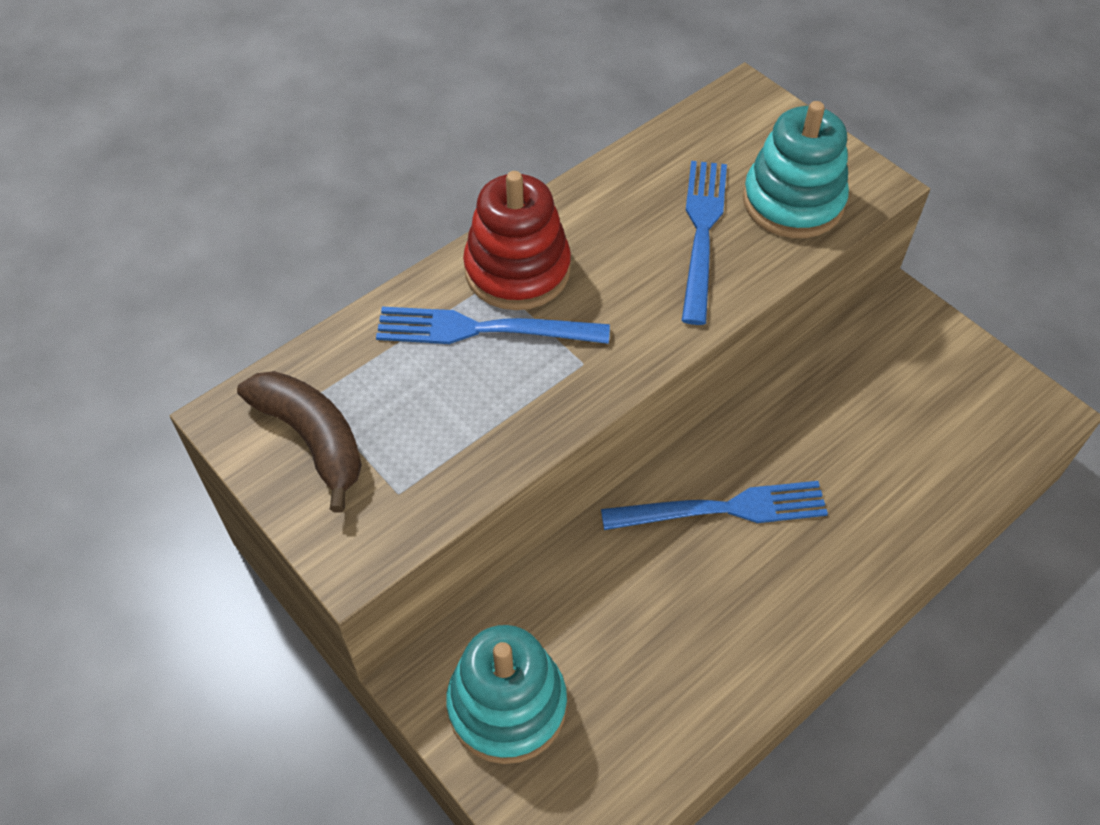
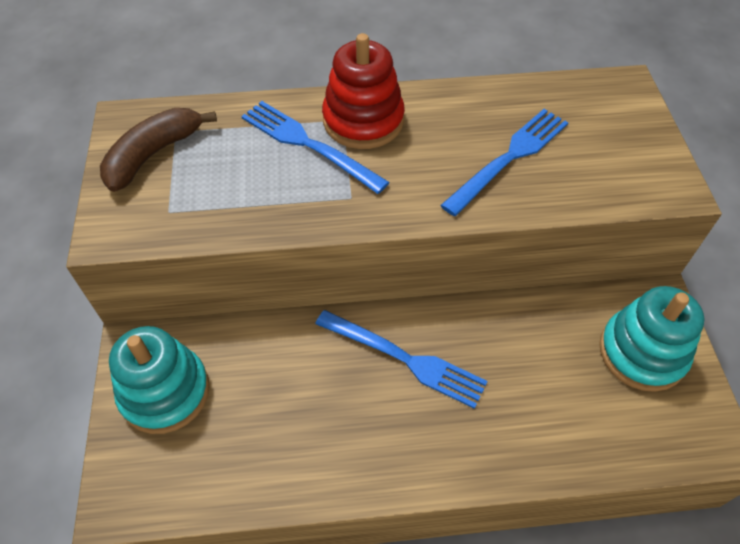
camera: 35 degrees right, 0 degrees up
brown banana [237,371,362,513] -> brown banana turned 135 degrees counterclockwise [100,108,217,192]
turquoise stacking toy [743,101,849,238] -> turquoise stacking toy moved to [599,286,704,392]

